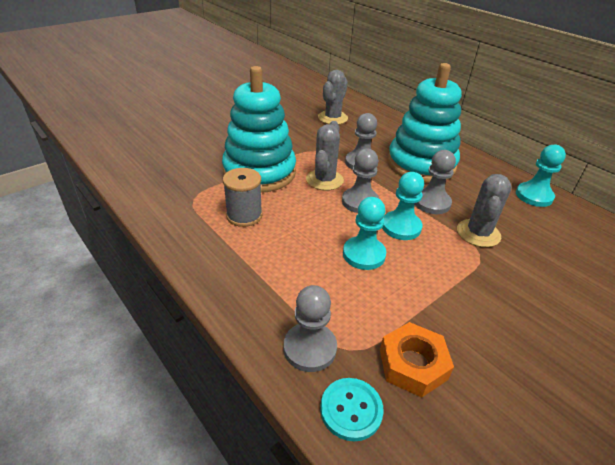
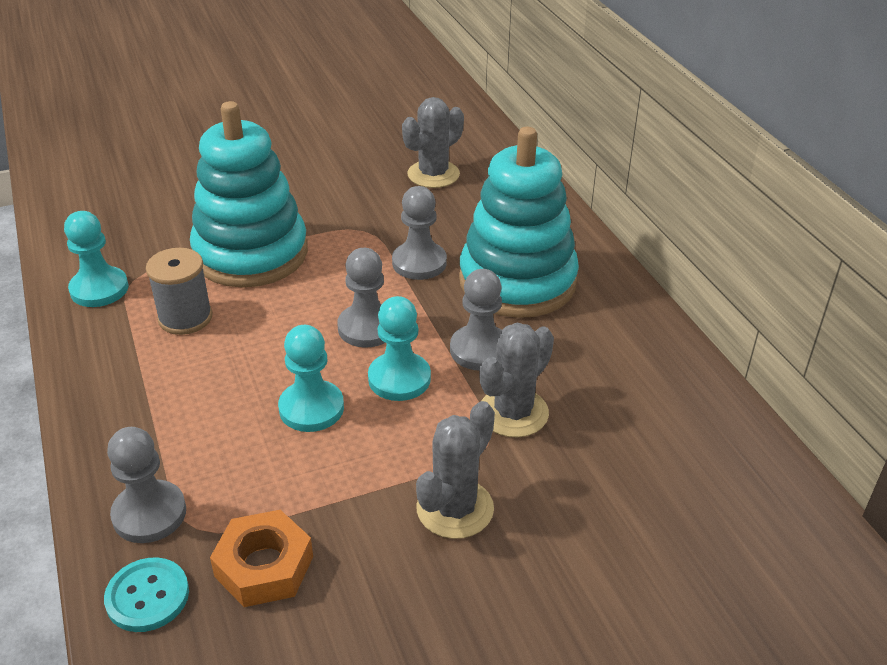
camera: 20 degrees right, 0 degrees up
grey cactus [306,121,344,191] -> grey cactus moved to [416,401,495,539]
turquoise pawn [516,145,566,207] -> turquoise pawn moved to [64,211,128,307]

